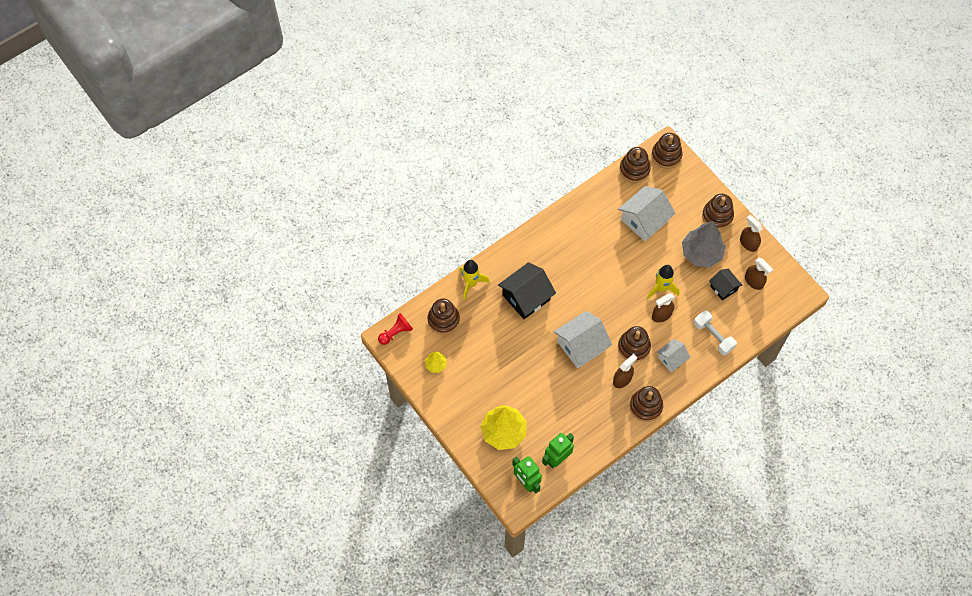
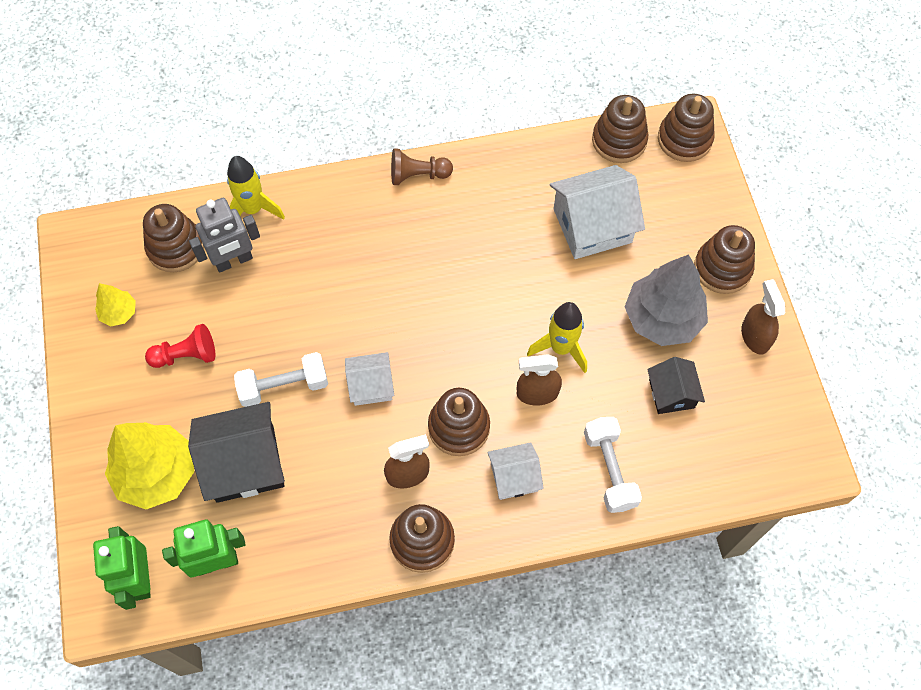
camera: 25 degrees right, 0 degrees up
red pawn [378,313,413,345] -> red pawn moved to [145,324,215,368]
black house [498,262,556,319] -> black house moved to [188,402,285,503]
white house [554,311,612,368] -> white house [345,352,394,406], size x0.57
brown spray bottle [745,258,773,290] -> none
none -> grey robot [189,198,260,273]
none -> white dumbbell [234,352,328,407]
none -> brown pawn [391,149,453,185]

